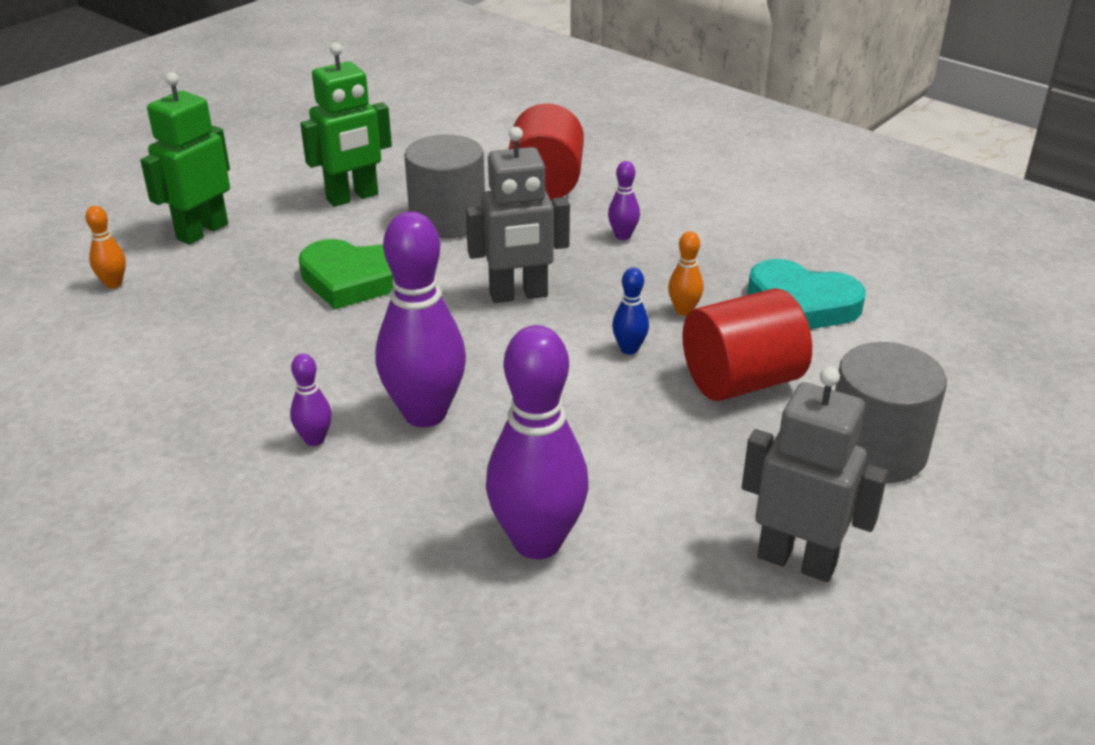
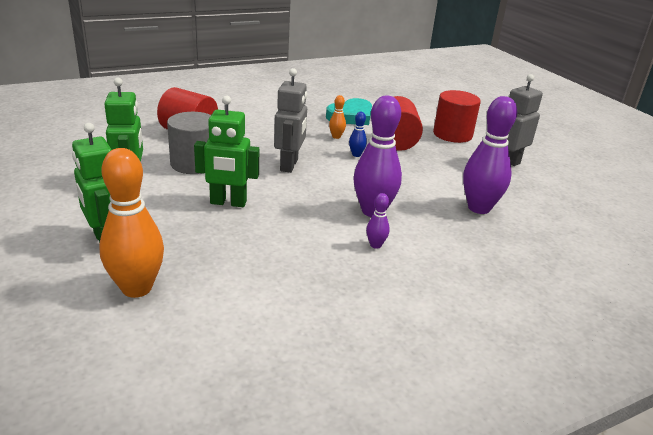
camera: 70 degrees left, 5 degrees down
orange bowling pin [85,206,126,288] -> orange bowling pin [99,148,164,298], size x2.23
green heart [299,239,394,309] -> green robot [194,95,259,207]
purple bowling pin [608,161,640,240] -> none
grey cylinder [835,342,947,483] -> red cylinder [433,90,481,143]

